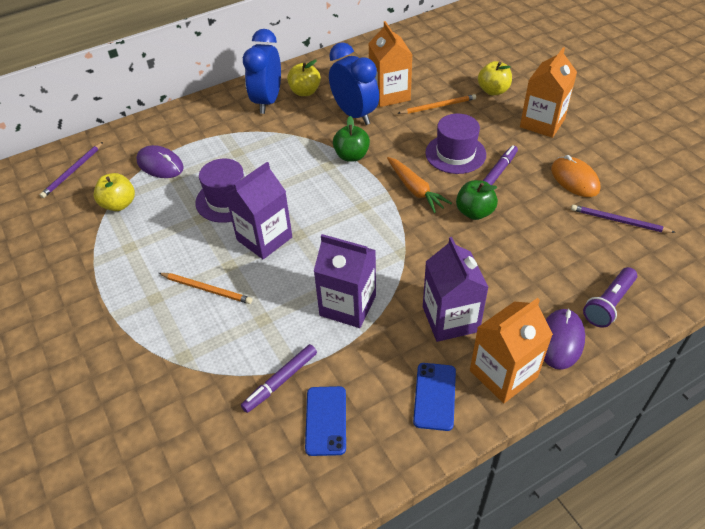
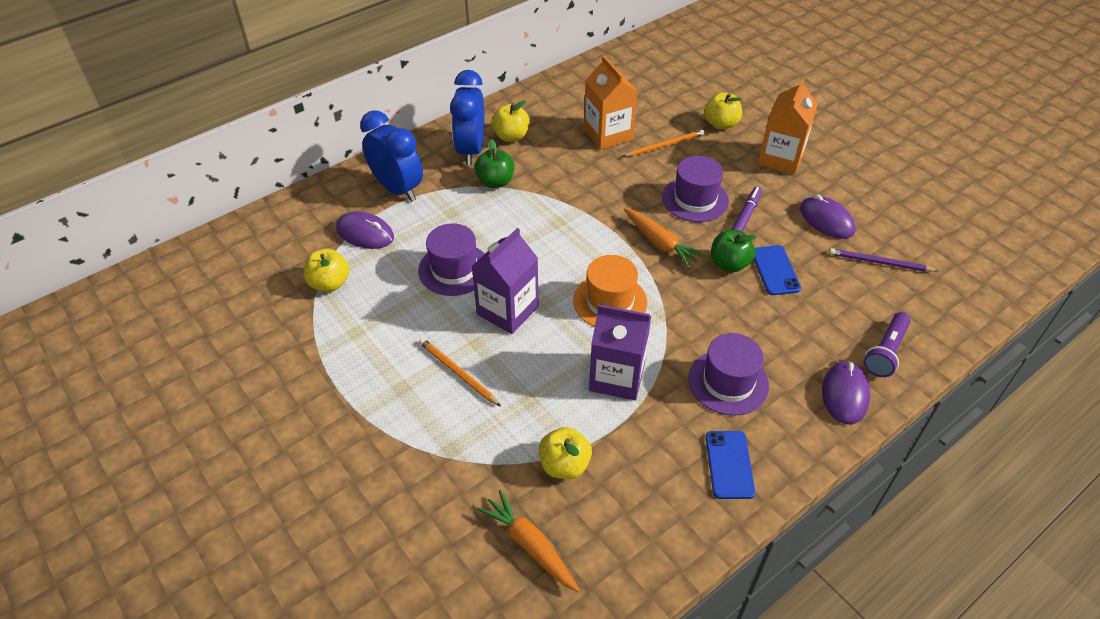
camera: 10 degrees left, 0 degrees up
purple pencil [40,142,103,198] -> none
orange pencil [159,273,252,304] -> orange pencil turned 150 degrees counterclockwise [419,338,501,406]
purple marker [241,344,317,413] -> yellow apple [539,427,592,479]
blue phone [305,386,346,456] -> blue phone moved to [754,245,801,295]
blue clock [329,42,379,125] -> blue clock moved to [360,110,423,202]
green apple [333,116,370,162] -> green apple moved to [474,139,514,188]
purple carton [423,237,489,342] -> purple hat [688,333,769,416]
orange carton [470,298,553,403] -> none
orange mouse [551,155,601,197] -> purple mouse [800,195,856,239]
none -> orange carrot [477,490,580,592]
none -> orange hat [573,255,647,327]

